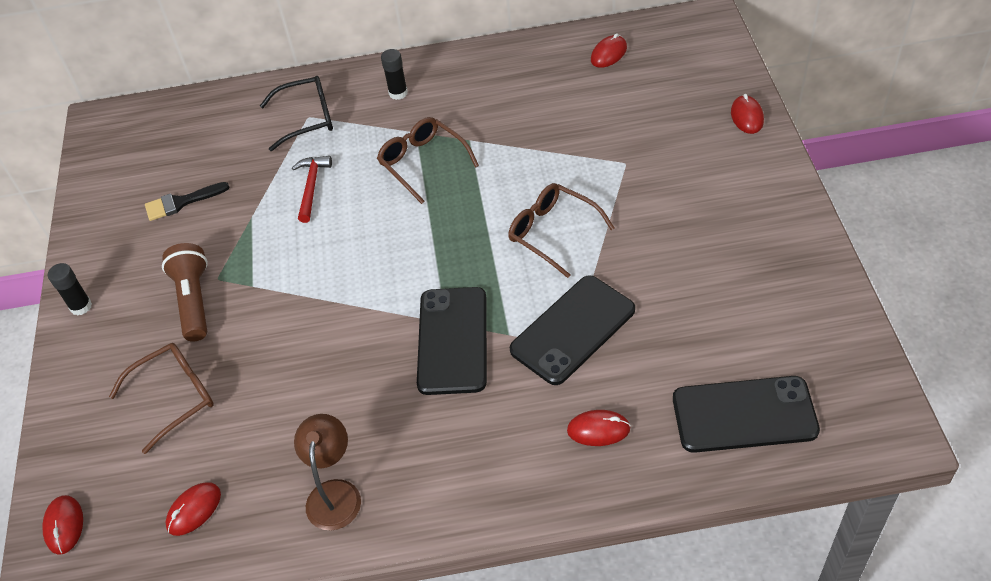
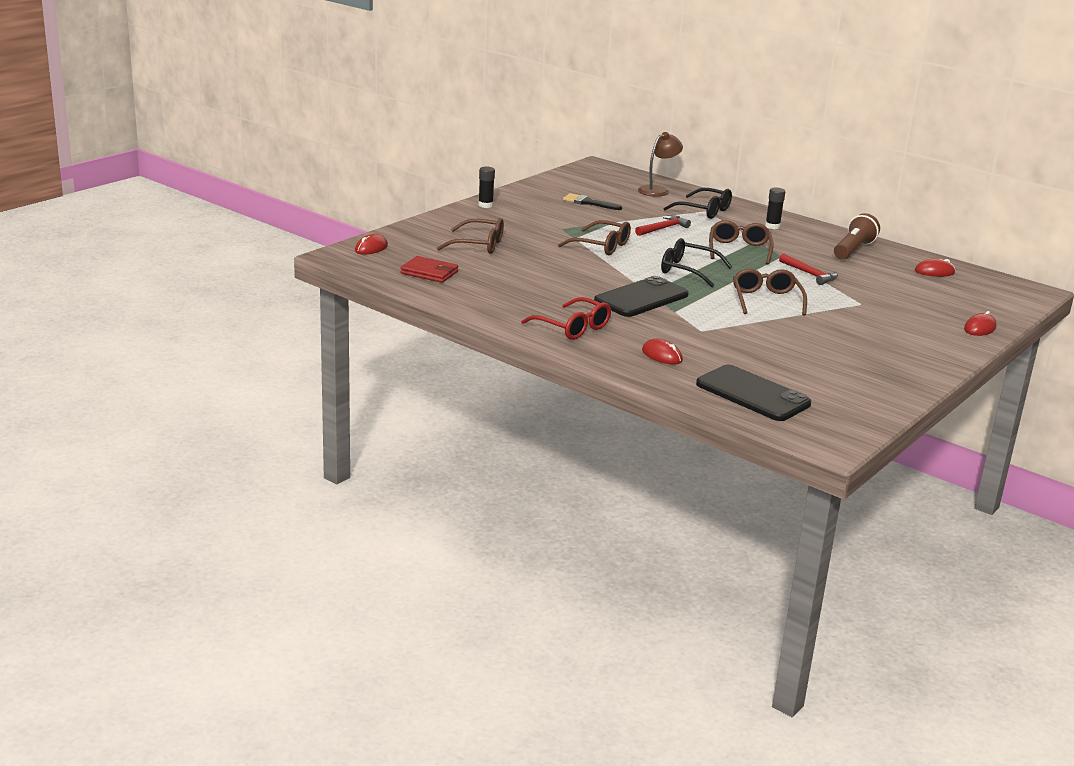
camera: 40 degrees right, 25 degrees down
brown flashlight [162,243,208,342] -> brown flashlight moved to [834,213,880,260]
red mouse [166,482,221,536] -> red wallet [400,256,459,283]
brown lamp [294,414,361,530] -> brown lamp moved to [638,132,683,197]
black phone [510,275,635,385] -> none
none -> red glasses [521,297,611,340]
none -> brown glasses [558,220,631,255]
none -> black glasses [661,238,732,287]
none -> red hammer [779,253,838,285]

